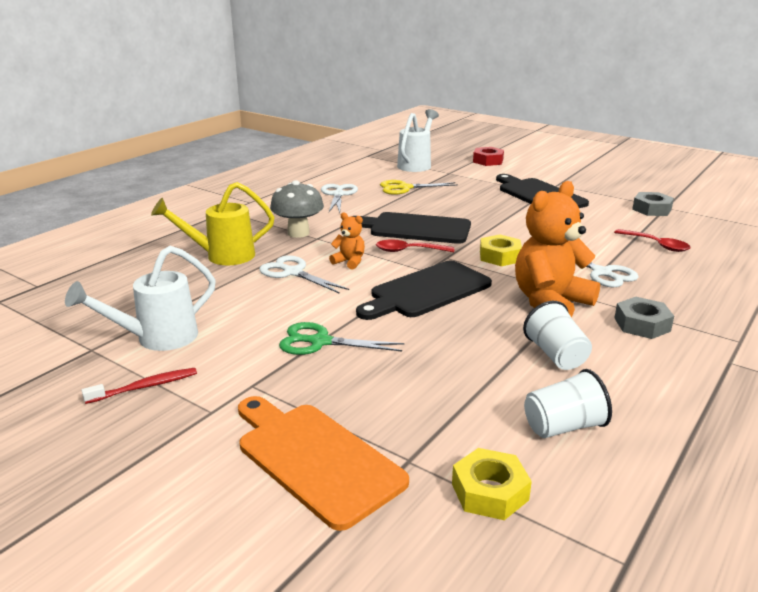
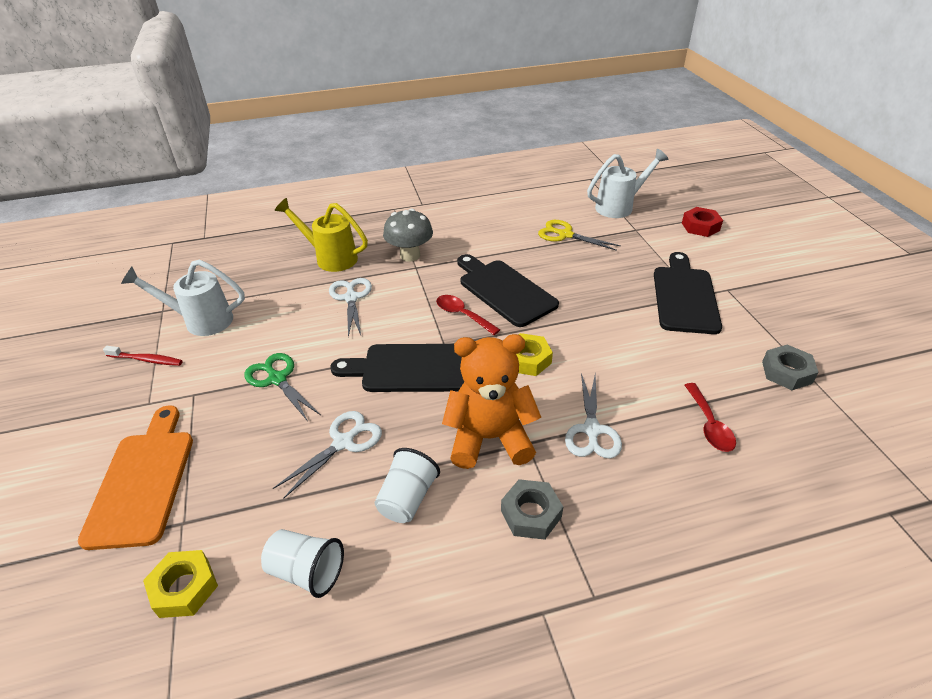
camera: 40 degrees right, 15 degrees up
white scissors [321,184,358,213] -> white scissors moved to [273,411,382,499]
orange teddy bear [329,212,365,270] -> none

